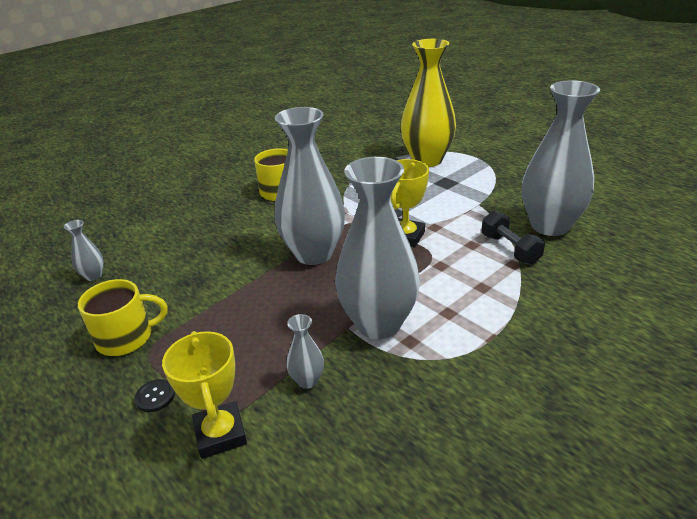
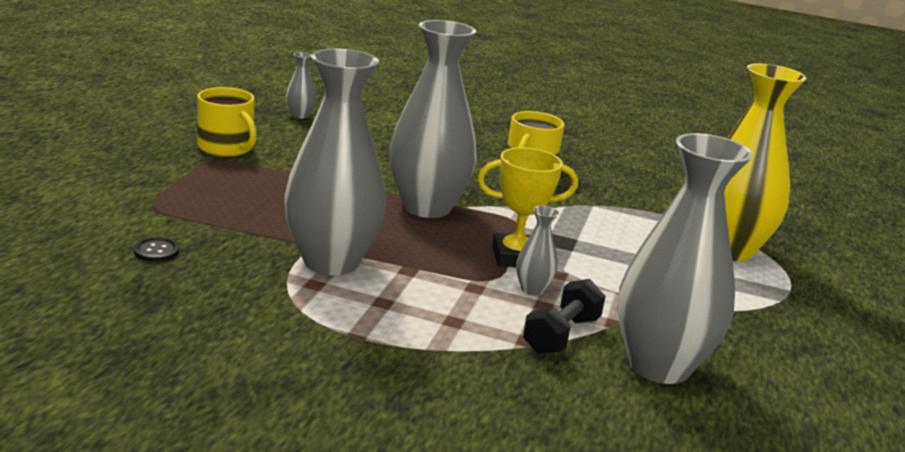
camera: 55 degrees right, 10 degrees down
black button [134,379,175,412] -> black button moved to [134,237,179,262]
yellow trophy [162,331,247,459] -> none
grey vase [286,314,324,389] -> grey vase moved to [516,206,559,296]

